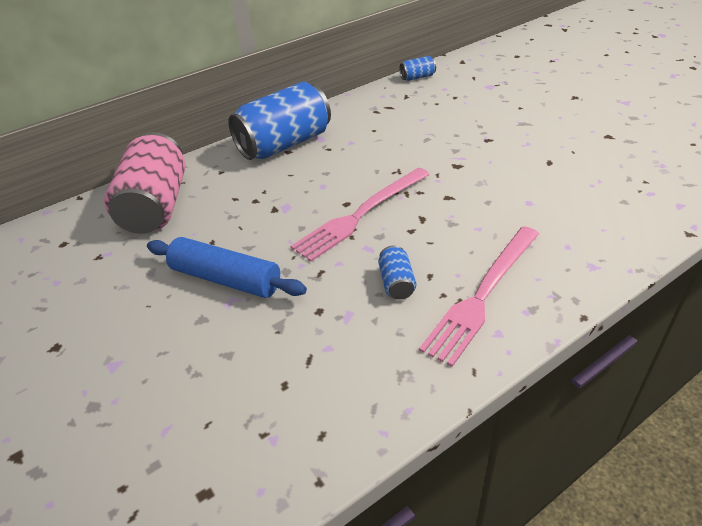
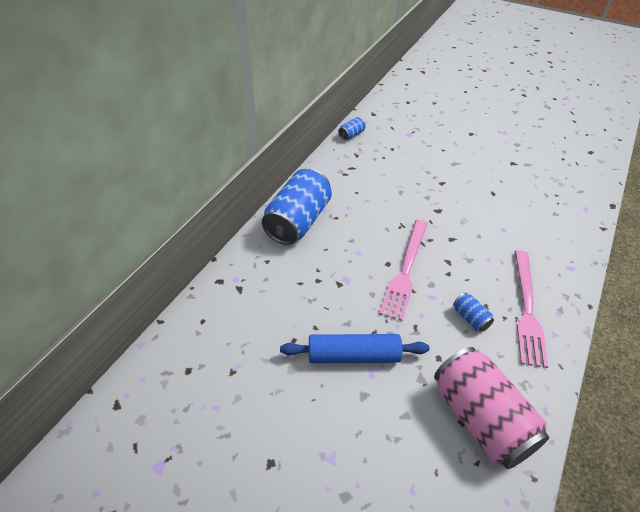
camera: 30 degrees left, 5 degrees up
pink can [104,132,185,234] -> pink can moved to [434,347,549,469]

